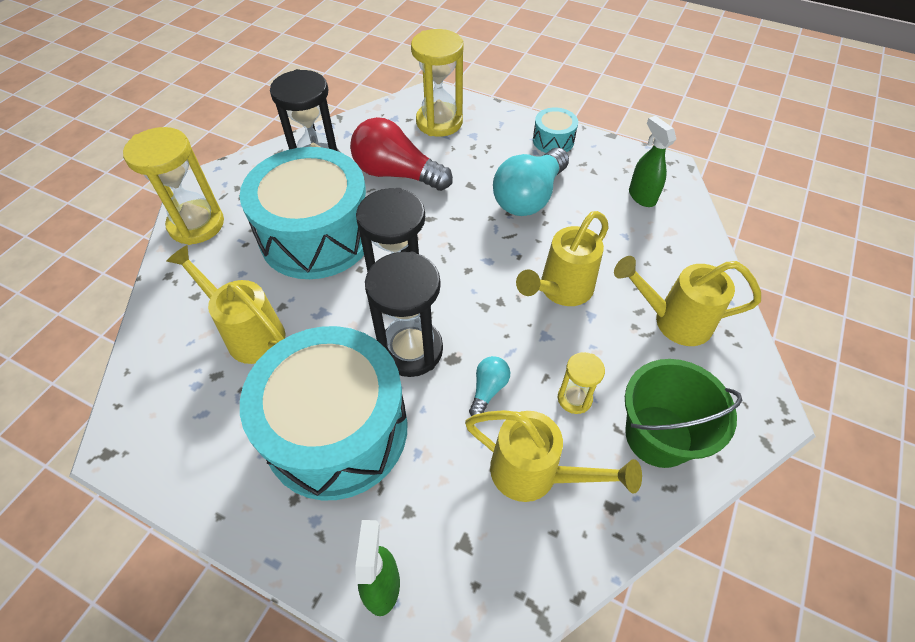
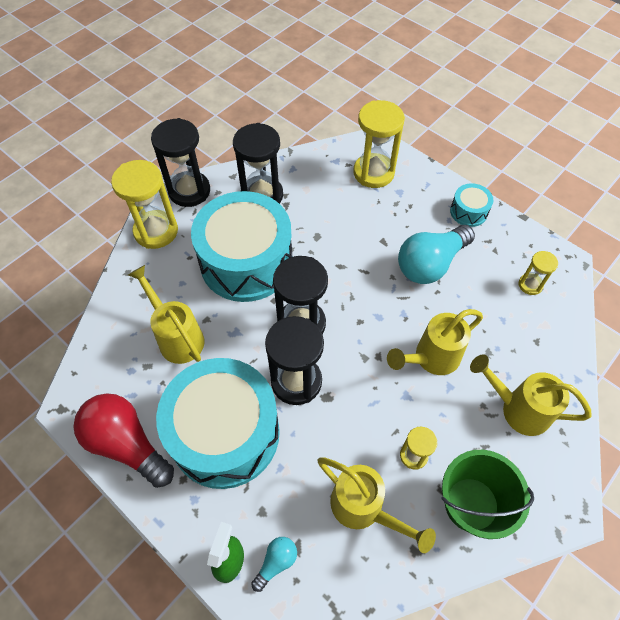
camera: 15 degrees right, 5 degrees up
red light bulb [350,117,453,191] -> red light bulb moved to [73,393,174,488]
turquoise light bulb [469,356,510,416] -> turquoise light bulb moved to [251,537,297,592]
green spray bottle [629,116,676,207] -> yellow hourglass [518,251,558,295]
none -> black hourglass [151,118,210,207]

